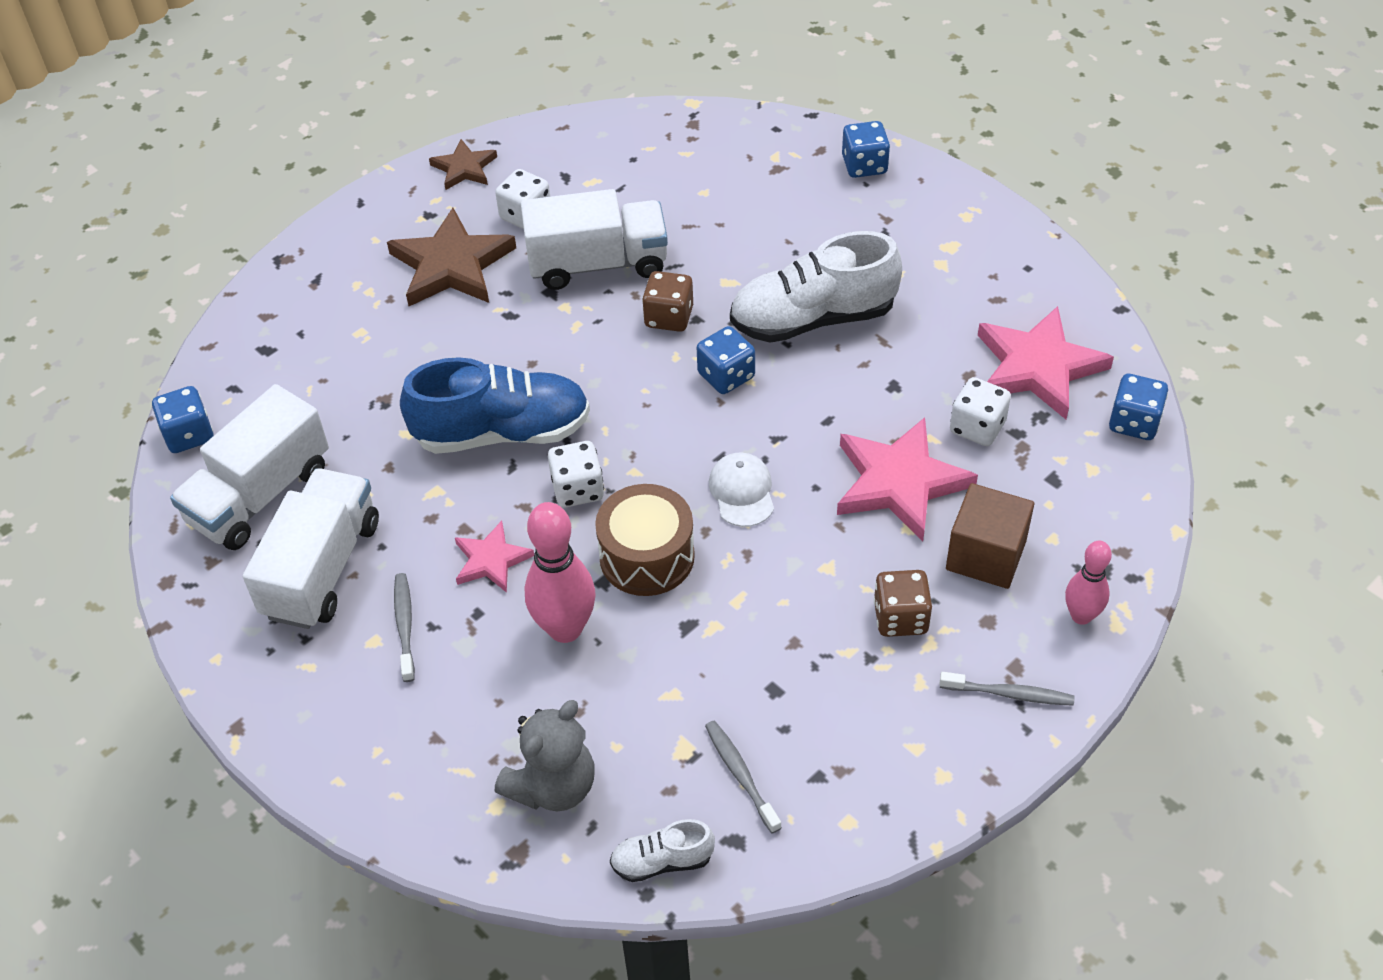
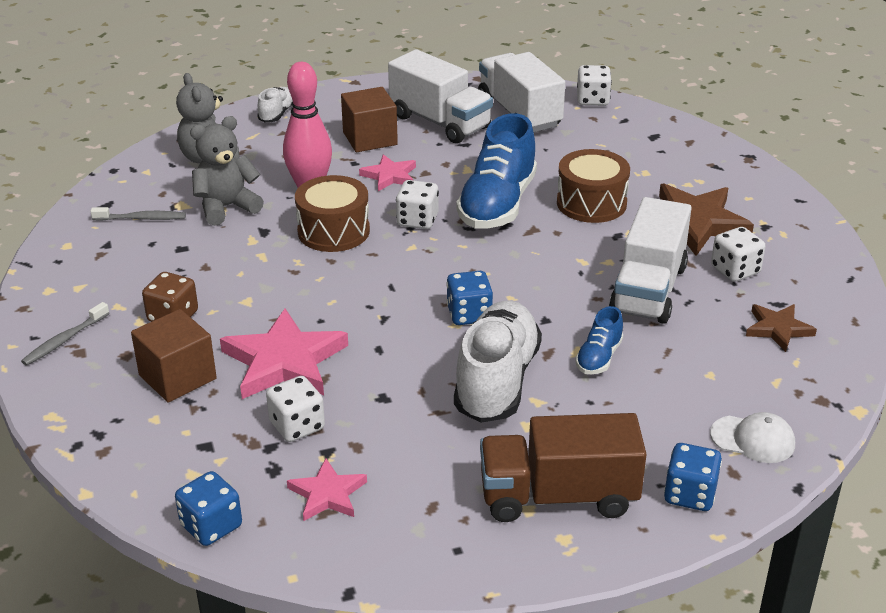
camera: 115 degrees right, 15 degrees down
blue dice [152,386,213,453] -> white dice [577,65,612,106]
grey toothbrush [394,573,415,682] -> brown cube [341,87,398,152]
brown star [429,139,497,190] -> brown star moved to [746,304,817,352]
white shoe [610,819,715,882] -> white shoe moved to [257,87,293,122]
brown dice [642,271,693,332] -> none
white cap [709,452,774,527] -> white cap moved to [710,412,795,463]
pink star [978,306,1114,419] -> pink star [287,458,367,521], size x0.56
pink bowling pin [1065,541,1112,625] -> none
none -> grey teddy bear [190,116,264,226]
none -> brown truck [480,413,647,522]
none -> brown drum [557,149,630,223]
none -> blue shoe [575,306,623,374]

